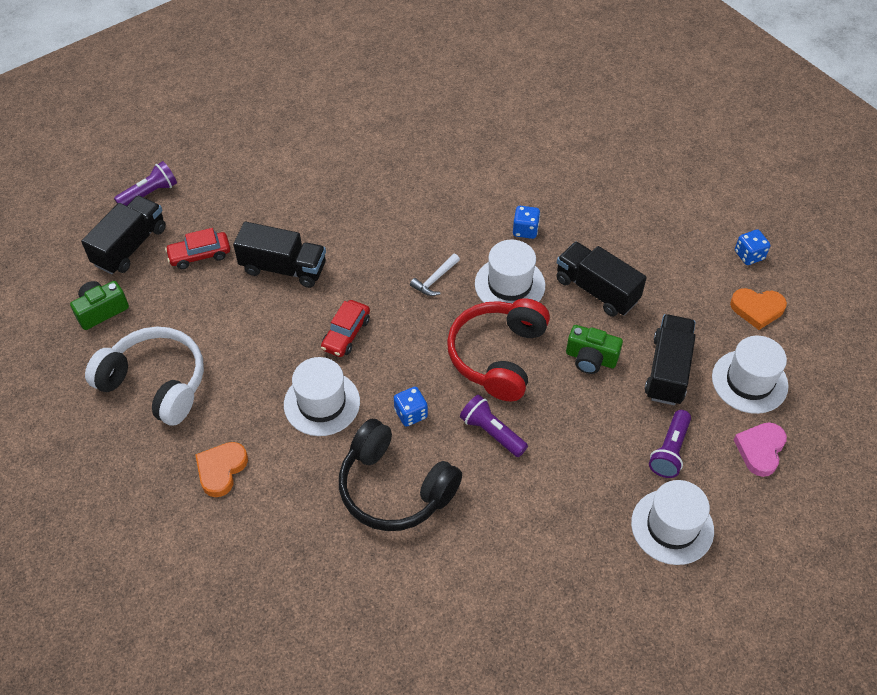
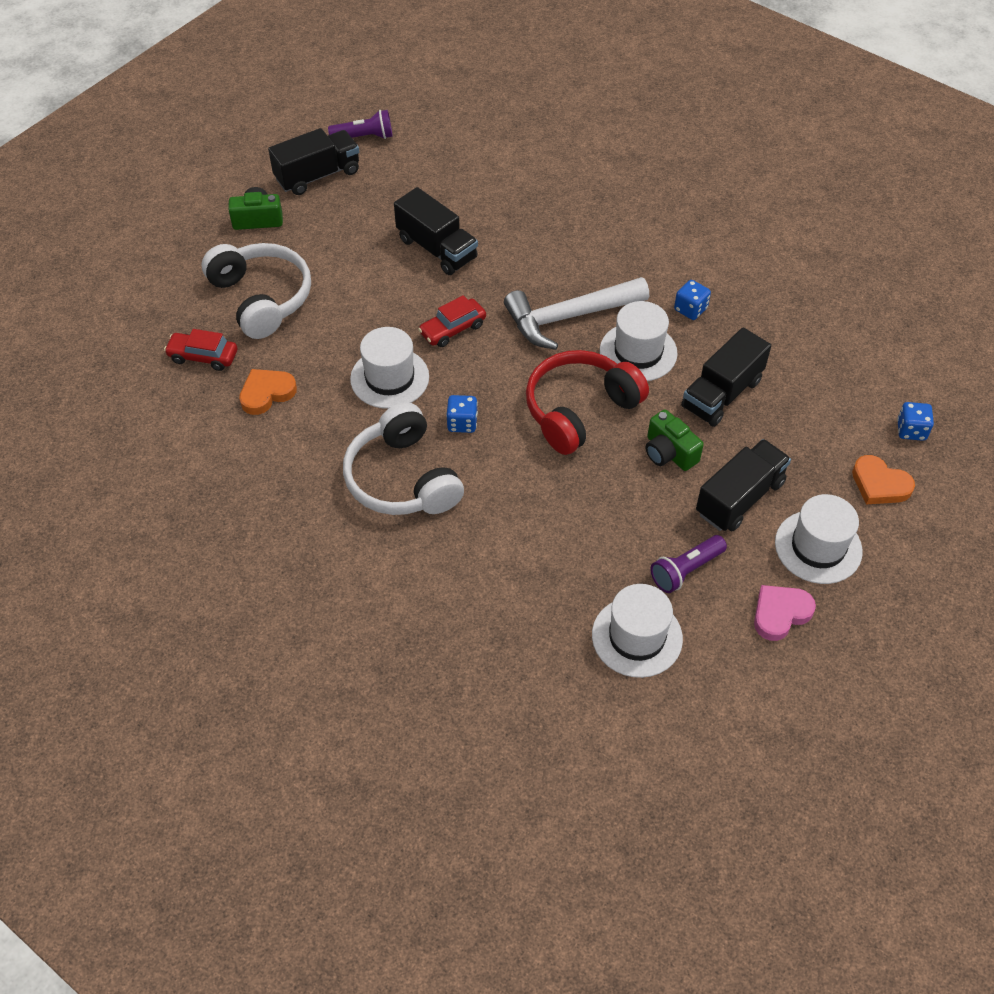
camera: 30 degrees right, 0 degrees up
red car [165,228,230,269] -> red car moved to [164,329,237,371]
black headphones [339,419,462,531] -> white headphones [343,403,464,515]
white hammer [410,254,460,296] -> white hammer [504,277,649,350], size x2.28
purple flashlight [460,395,528,457] -> none
black truck [556,241,647,317] -> black truck turned 120 degrees counterclockwise [681,328,771,427]

